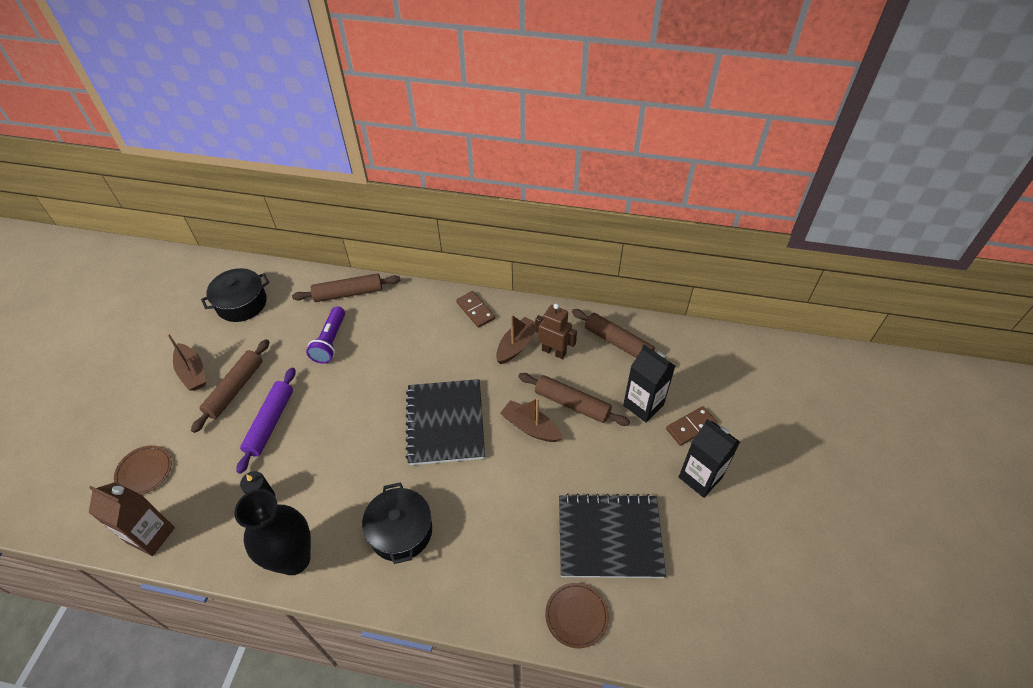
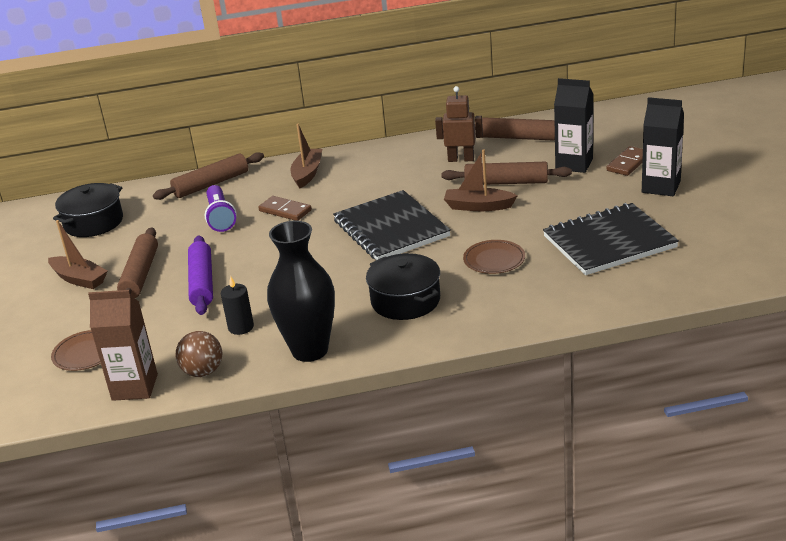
camera: 20 degrees left, 20 degrees down
brown domino [456,291,495,328] -> brown domino moved to [258,196,312,221]
brown boat [496,315,535,364] -> brown boat moved to [291,124,322,188]
brown plate [545,583,609,648] -> brown plate moved to [463,240,525,274]
none -> brown ball [175,331,222,377]

